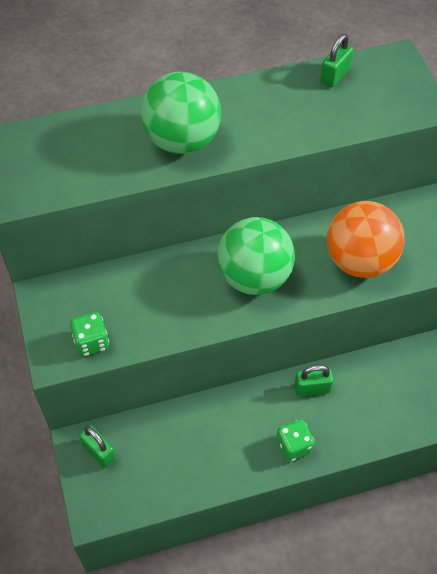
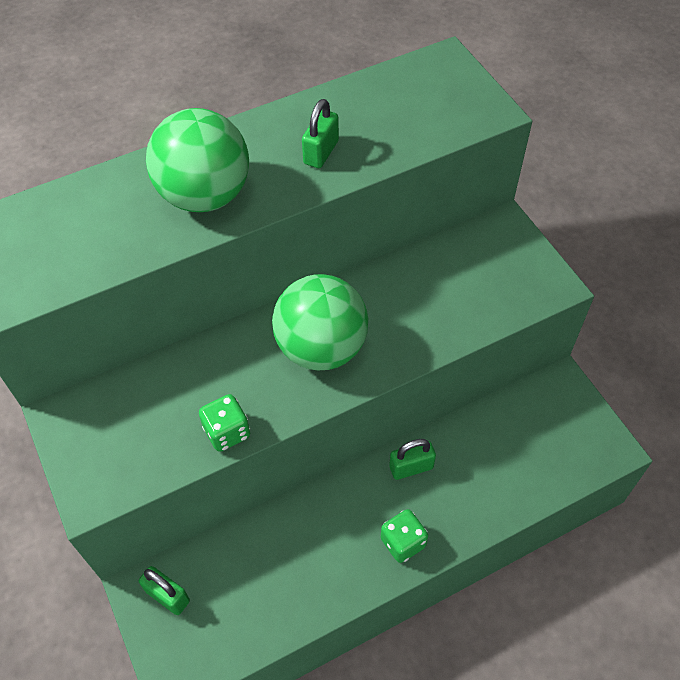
camera: 10 degrees left, 0 degrees up
green dice [70,312,109,356] -> green dice moved to [199,394,250,452]
green padlock [320,34,353,87] -> green padlock moved to [302,99,339,168]
orange ball [327,201,405,278] -> none

